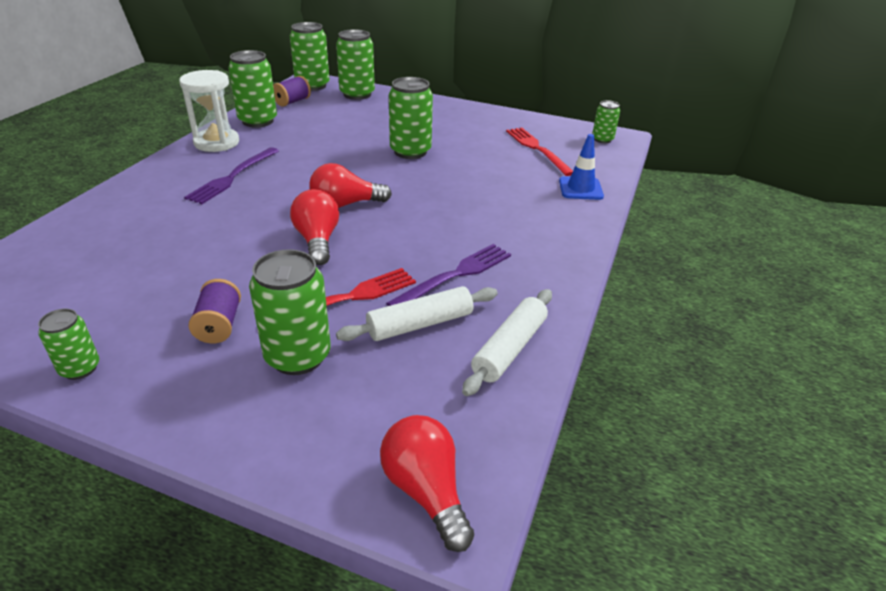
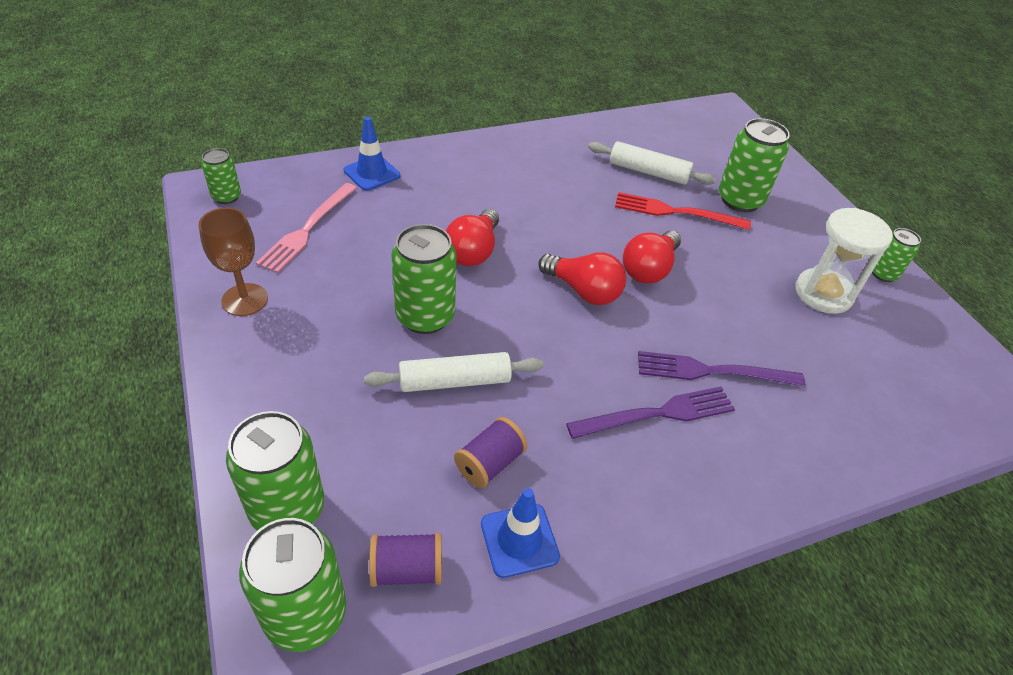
camera: 135 degrees left, 10 degrees up
white hourglass [179,70,239,152] -> white hourglass moved to [795,208,893,314]
purple spool [188,279,241,343] -> purple spool moved to [454,417,527,488]
green can [228,50,277,128] -> blue traffic cone [481,488,560,578]
red light bulb [380,415,474,552] -> red light bulb moved to [446,209,499,266]
purple fork [386,244,511,306] -> purple fork moved to [638,351,805,387]
white rolling pin [462,289,552,396] -> white rolling pin moved to [364,352,543,392]
red fork [506,127,573,176] -> pink fork [256,183,357,273]
none -> brown goblet [199,208,268,316]

